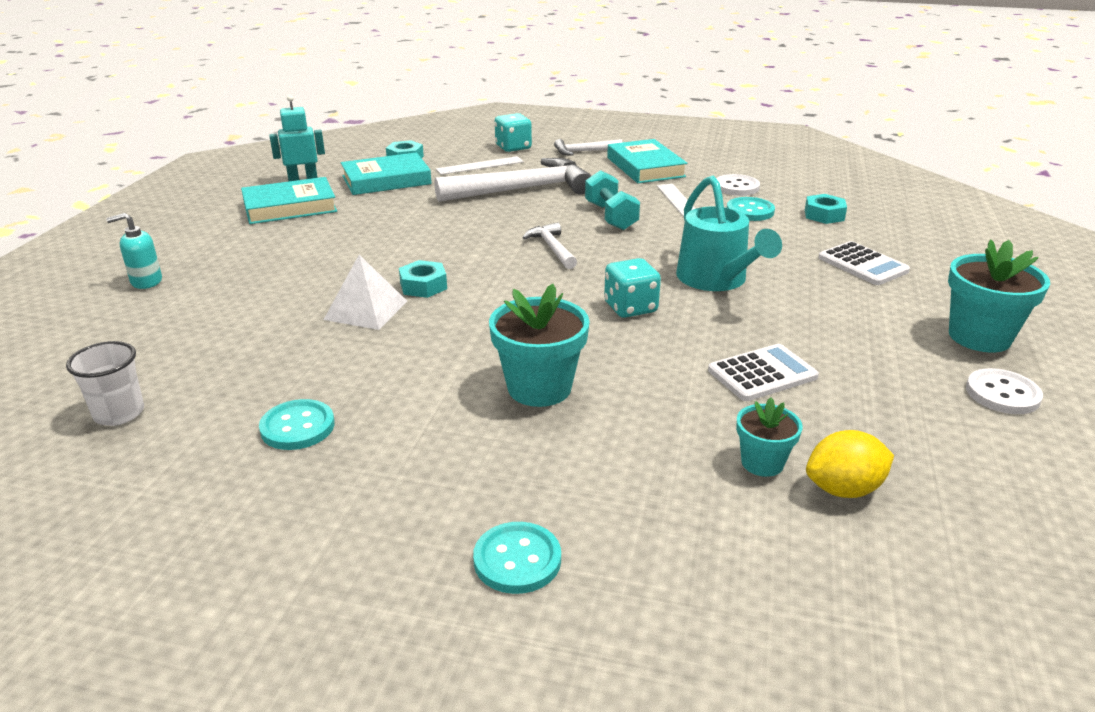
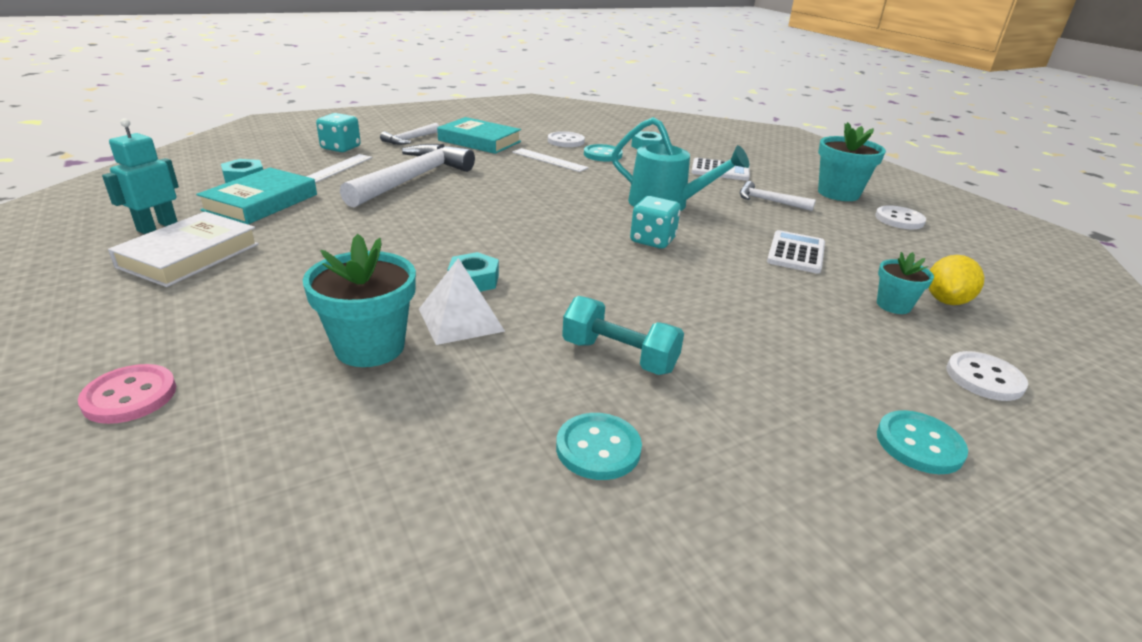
camera: 45 degrees left, 0 degrees up
white cup [66,341,144,426] -> none
turquoise soap dispenser [106,213,162,289] -> pink button [78,364,176,424]
turquoise book [241,177,337,224] -> white book [108,212,259,287]
turquoise flower pot [489,284,590,407] -> turquoise flower pot moved to [303,234,416,367]
white hammer [522,222,577,269] -> white hammer moved to [740,181,816,211]
turquoise dumbbell [585,170,640,230] -> turquoise dumbbell moved to [562,296,684,375]
none -> white button [946,351,1028,401]

